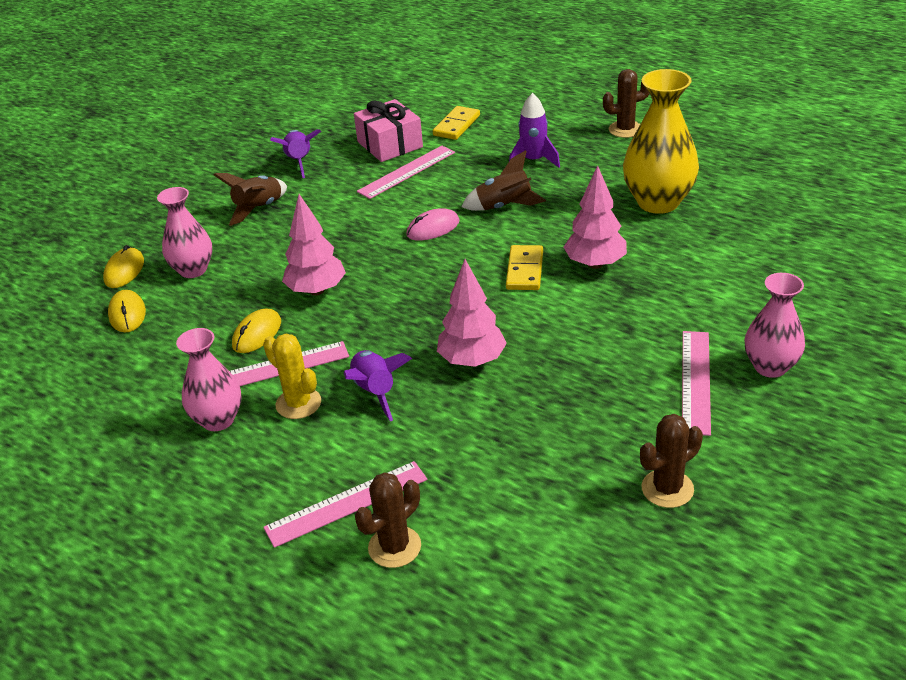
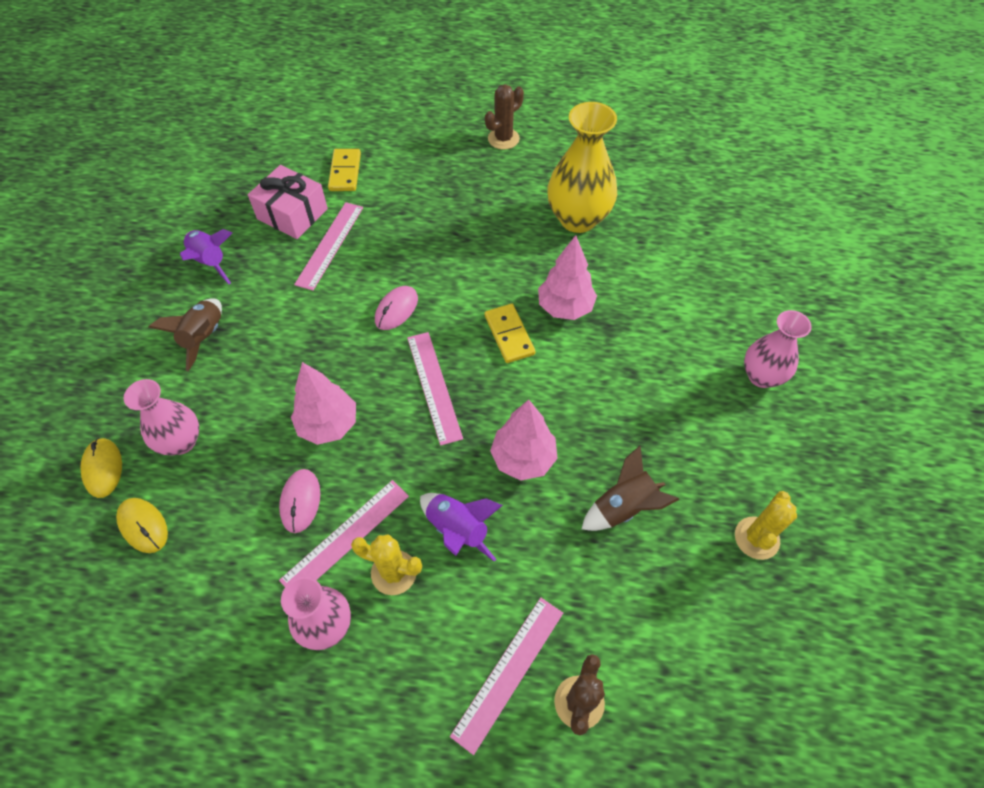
camera: 30 degrees left, 20 degrees up
yellow mouse [232,309,281,353] -> pink mouse [279,469,320,533]
brown rocket [461,150,546,211] -> brown rocket moved to [582,446,680,531]
purple rocket [509,93,560,168] -> none
brown cactus [640,414,703,508] -> yellow cactus [735,491,797,560]
pink ruler [682,331,711,436] -> pink ruler moved to [407,332,463,446]

